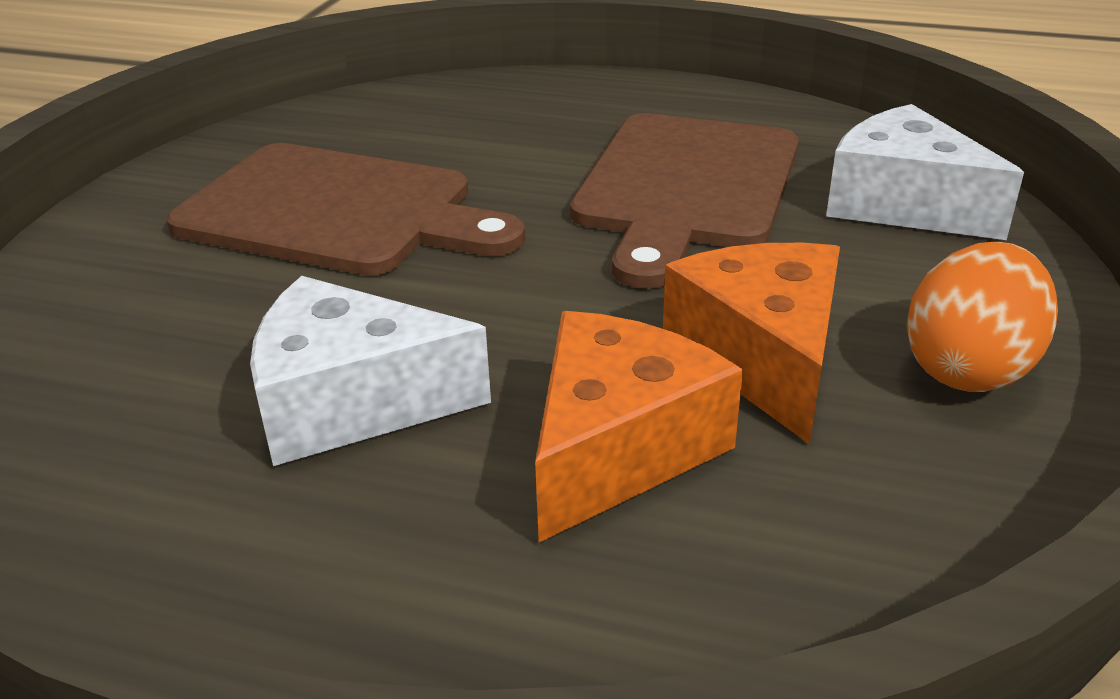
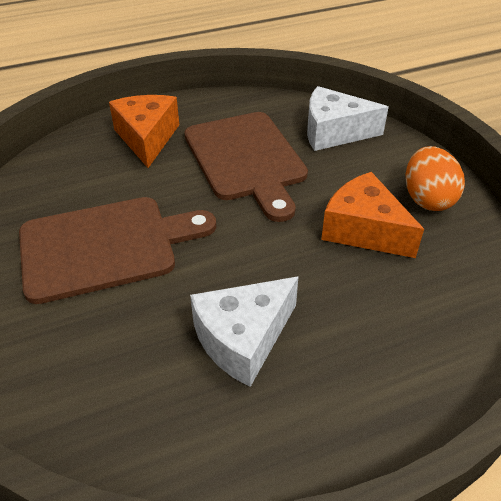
camera: 40 degrees left, 10 degrees up
orange cheese [535,311,743,543] -> orange cheese moved to [109,95,179,168]

